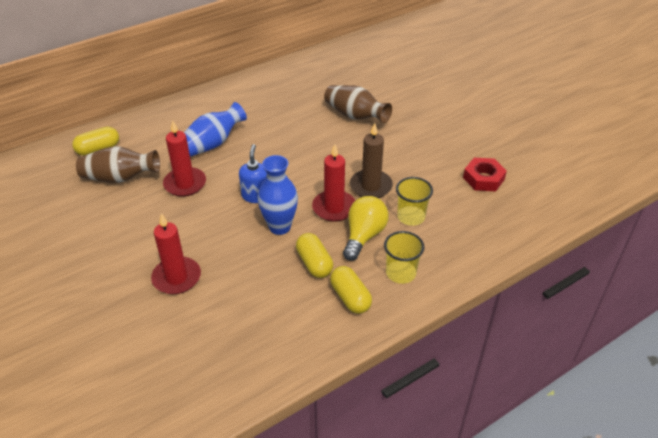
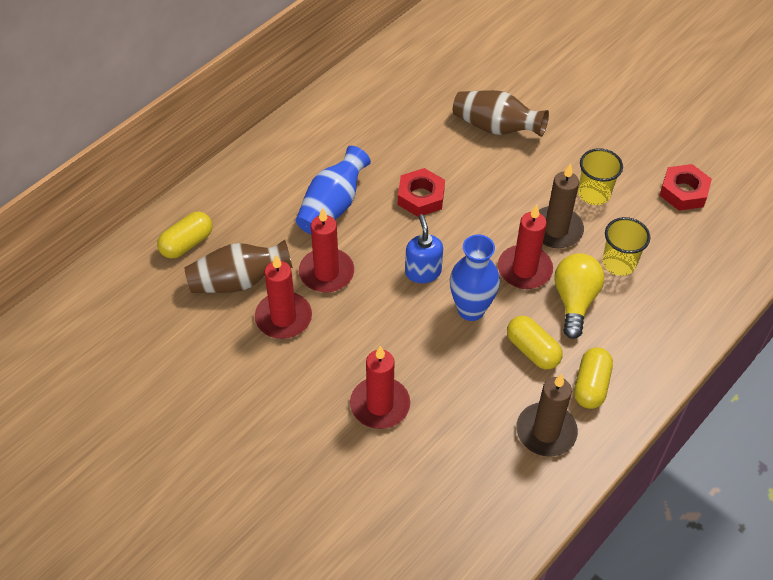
camera: 15 degrees left, 10 degrees up
yellow capsule [330,266,372,314] -> yellow capsule turned 60 degrees clockwise [574,347,613,409]
yellow cup [384,231,424,284] -> yellow cup moved to [578,148,623,205]
none -> red candle [255,255,312,339]
none -> red nut [398,168,445,217]
none -> brown candle [516,374,578,457]

